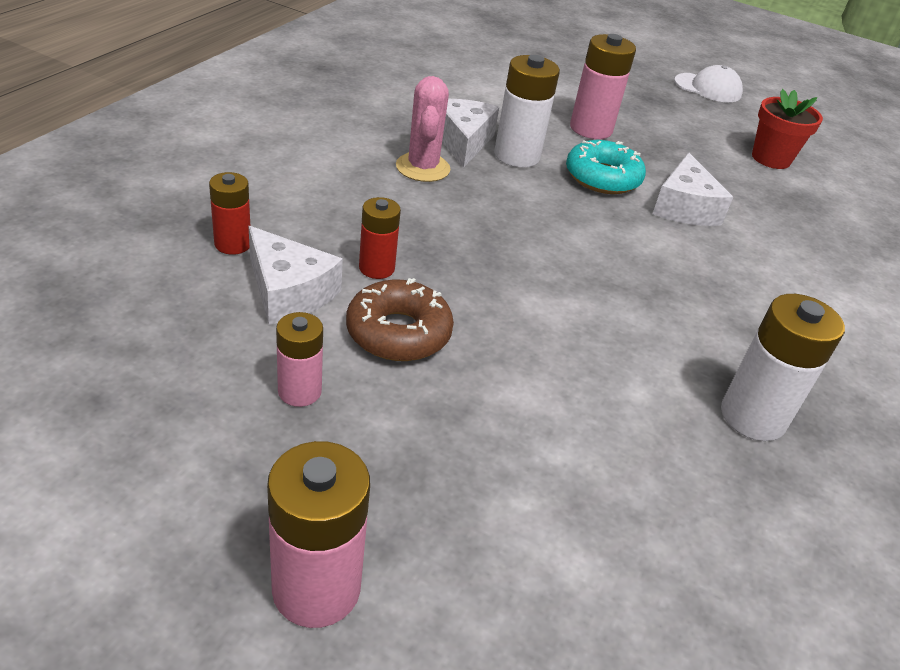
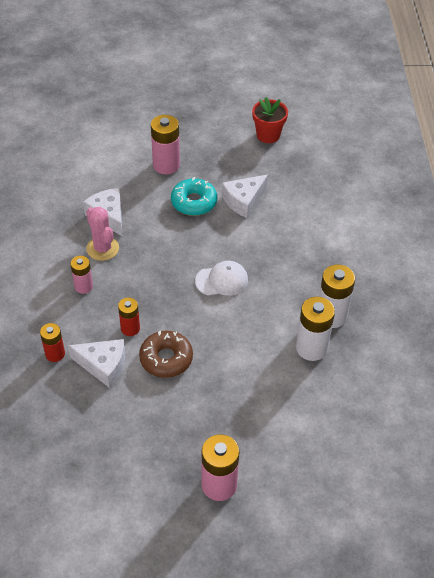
camera: 25 degrees left, 10 degrees up
pink battery [276,312,323,407] -> pink battery moved to [70,256,93,294]
white battery [494,55,560,167] -> white battery moved to [296,297,335,361]
white cheese [653,153,733,226] -> white cheese turned 75 degrees clockwise [222,174,268,218]
white cap [674,65,743,102] -> white cap moved to [195,261,248,296]

